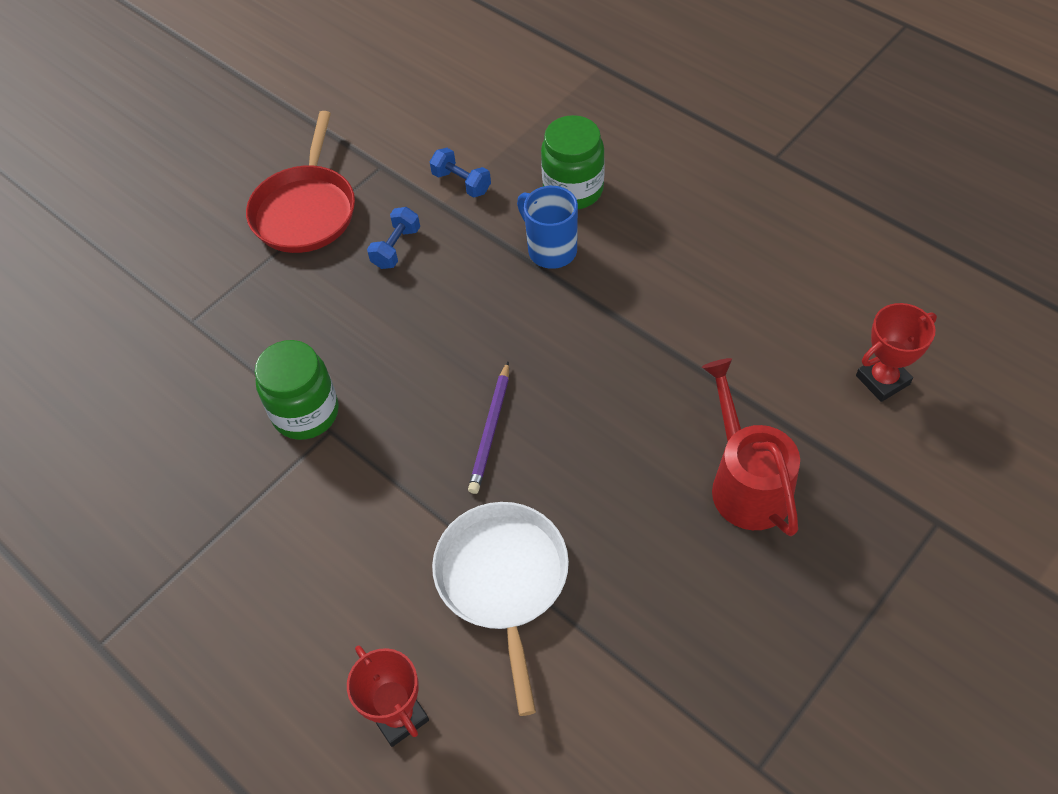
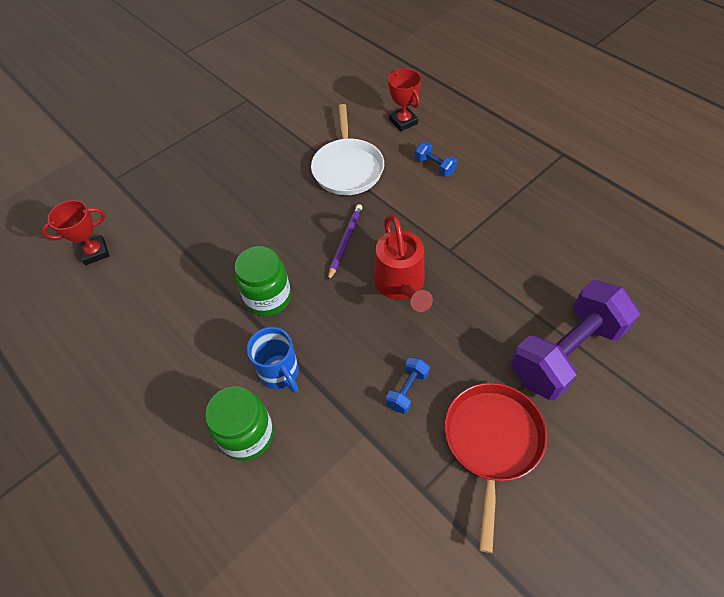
camera: 175 degrees left, 0 degrees up
green jar [255,340,339,440] -> green jar moved to [235,246,291,316]
blue dumbbell [430,148,491,198] -> blue dumbbell moved to [415,142,457,177]
red watering can [702,358,800,536] -> red watering can moved to [374,215,433,312]
none -> purple dumbbell [511,280,640,400]

